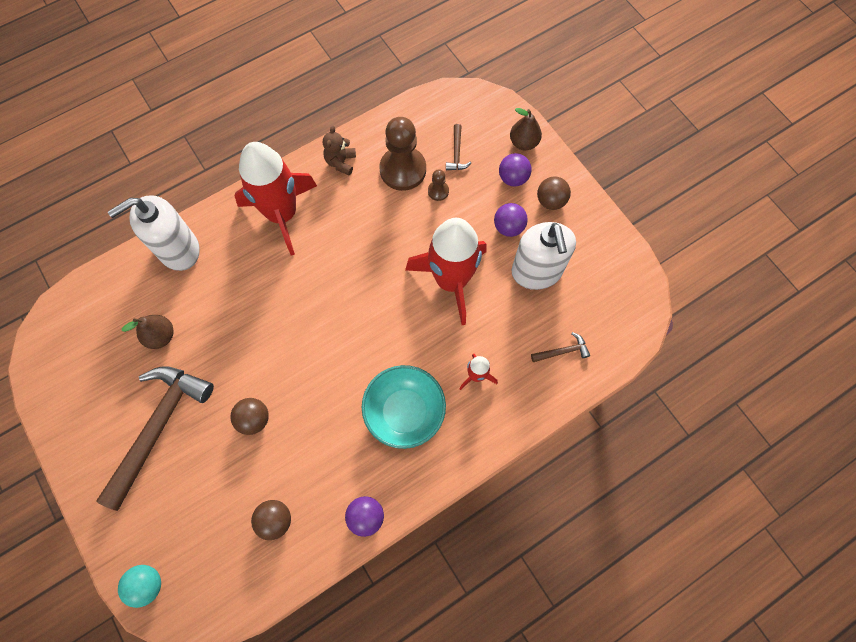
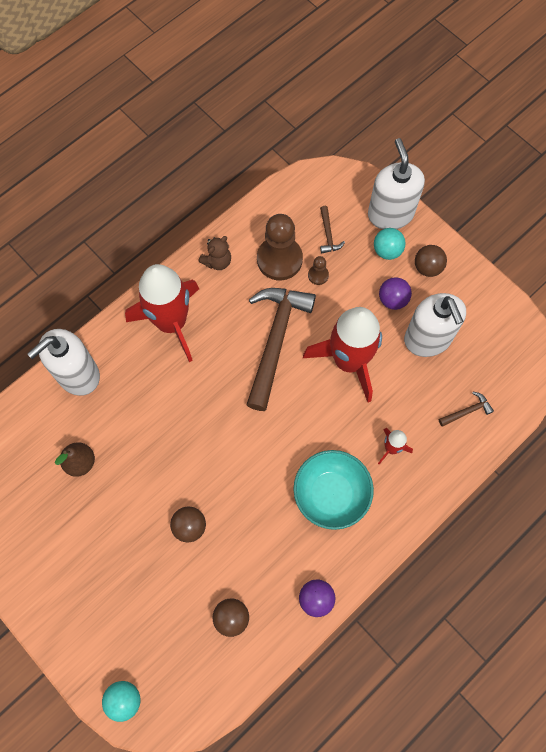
camera: 10 degrees left, 0 degrees up
brown hammer [96,366,214,511] -> brown hammer moved to [246,288,316,411]
brown teddy bear [323,126,356,175] -> brown teddy bear turned 135 degrees counterclockwise [198,236,231,270]
purple ball [499,153,531,187] -> turquoise ball [374,228,406,260]
brown pear [510,108,542,150] -> white soap dispenser [368,138,425,229]

